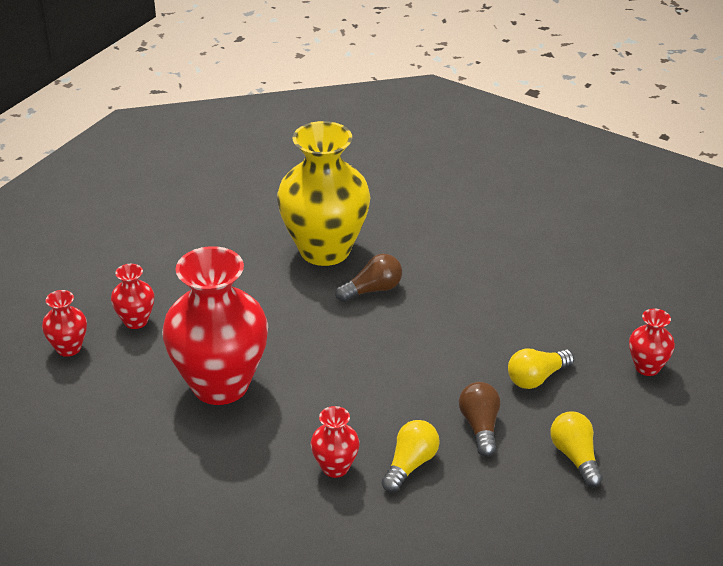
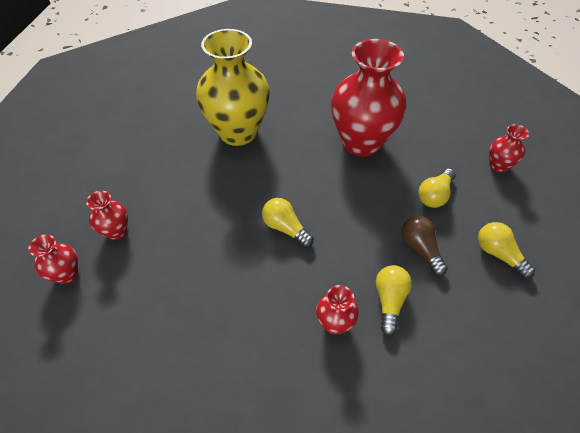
camera: 20 degrees left, 15 degrees up
red vase [162,246,268,405] -> red vase moved to [331,39,407,157]
brown light bulb [335,254,402,302] -> none
none -> yellow light bulb [262,198,314,247]

